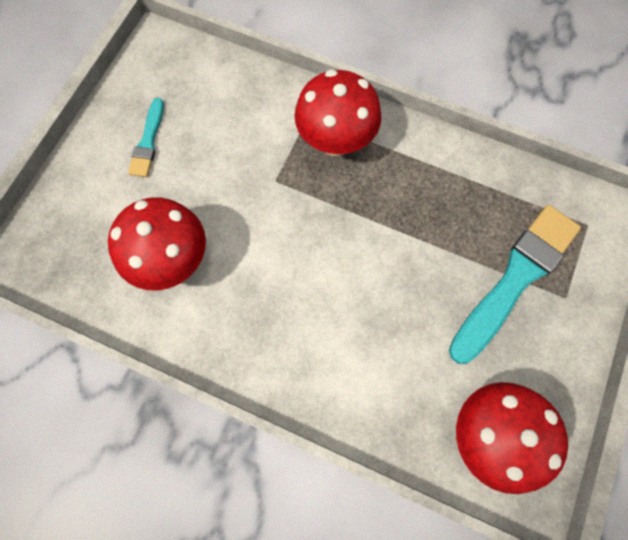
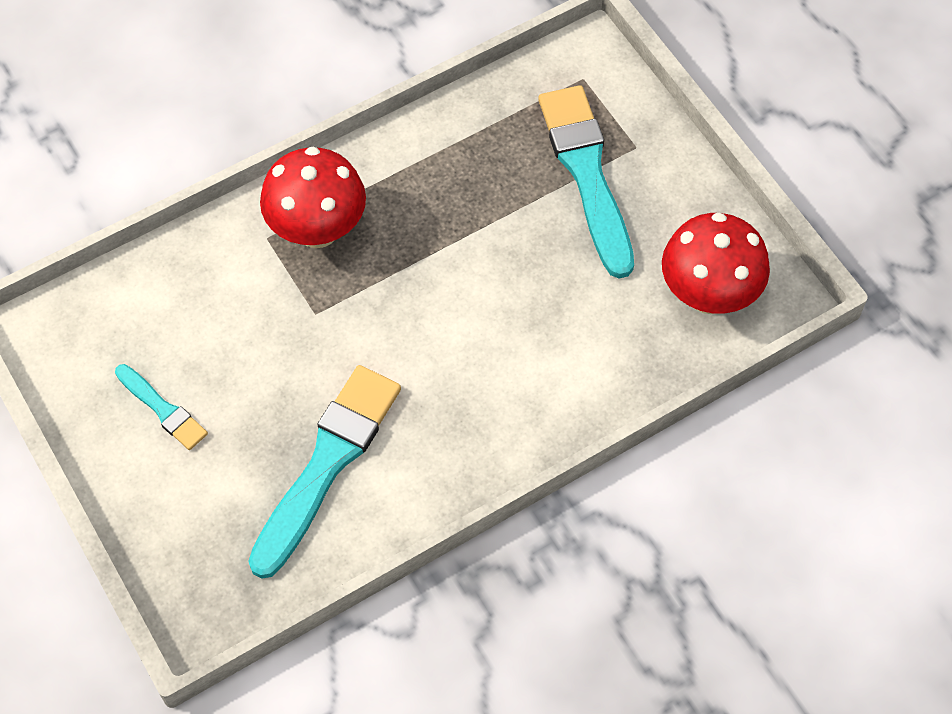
camera: 55 degrees left, 10 degrees down
red mushroom [108,197,206,290] -> turquoise brush [248,365,401,579]

